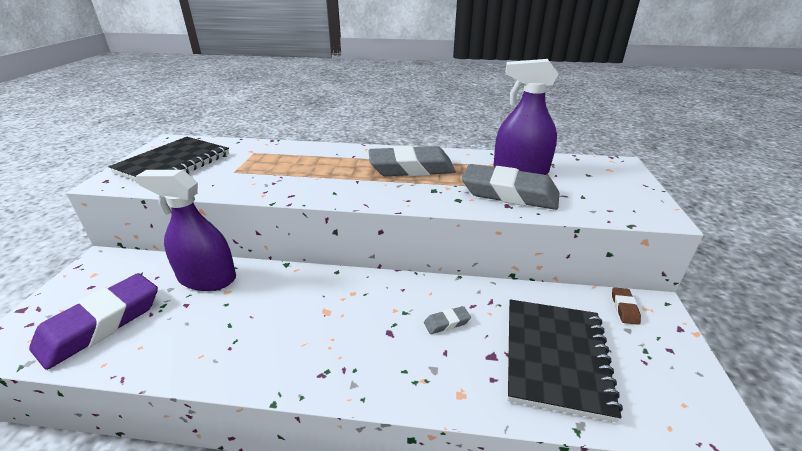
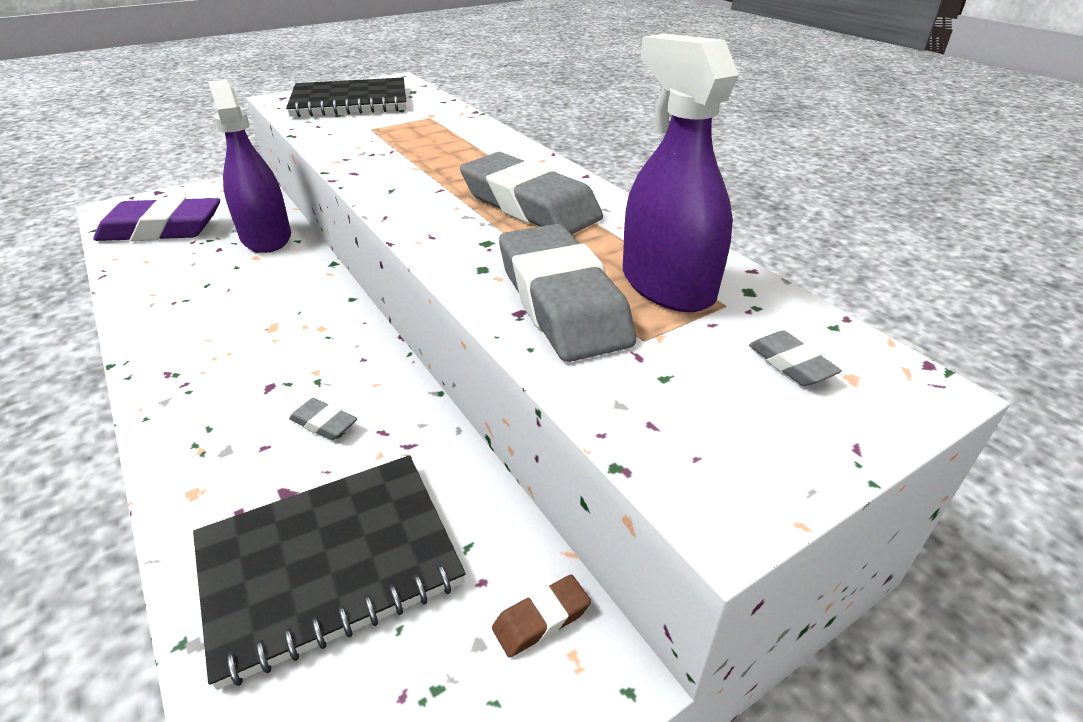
camera: 50 degrees right, 5 degrees up
none -> grey eraser [749,330,842,386]

